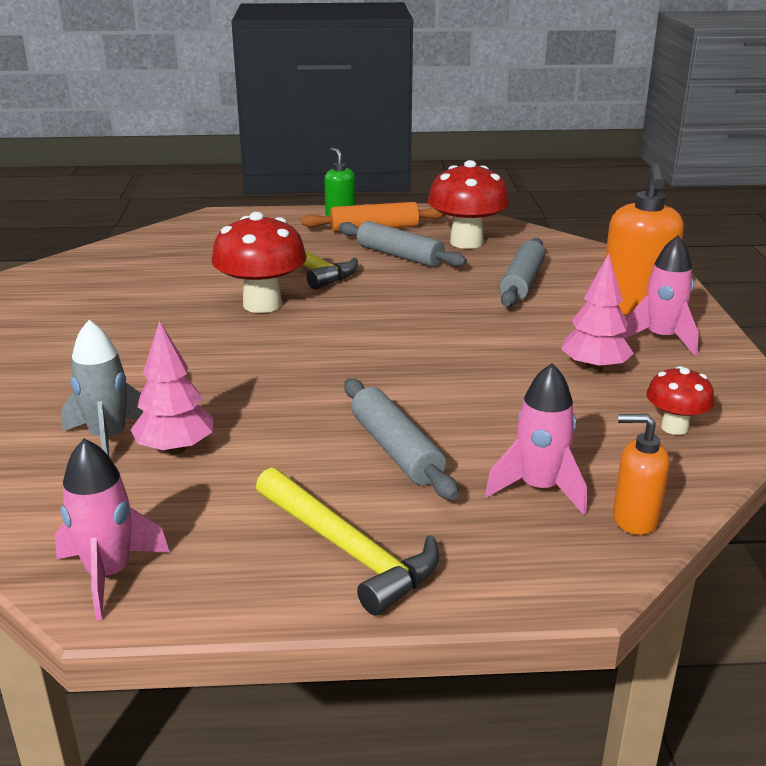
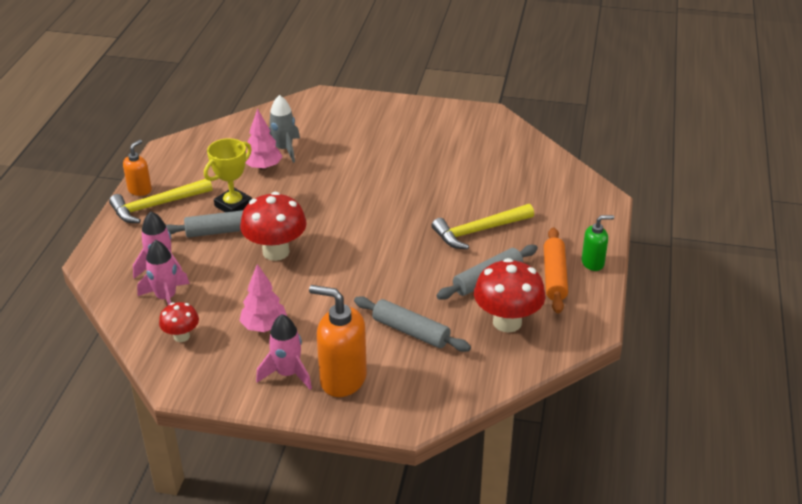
camera: 105 degrees right, 10 degrees up
pink rocket [55,438,169,620] -> pink rocket moved to [137,240,190,305]
red mushroom [212,212,307,313] -> red mushroom moved to [240,192,307,261]
orange soap dispenser [613,414,670,535] -> orange soap dispenser moved to [123,140,152,196]
none -> yellow trophy [204,138,252,212]

